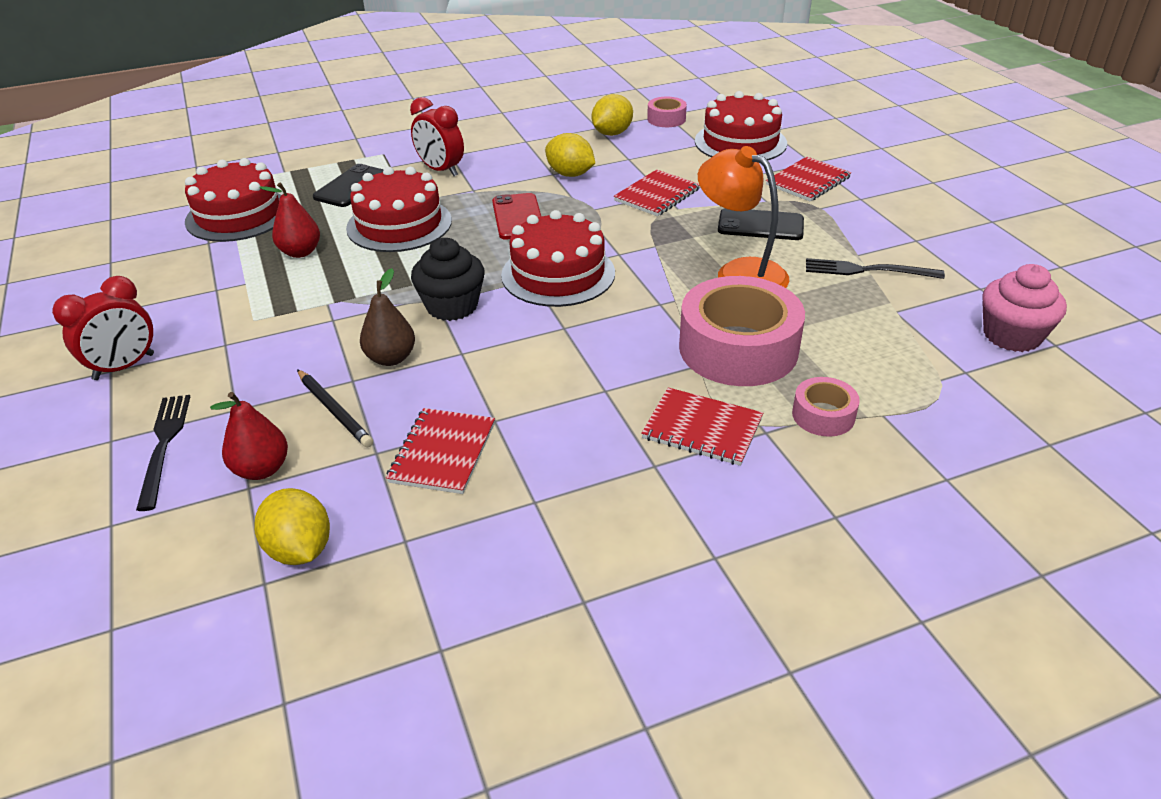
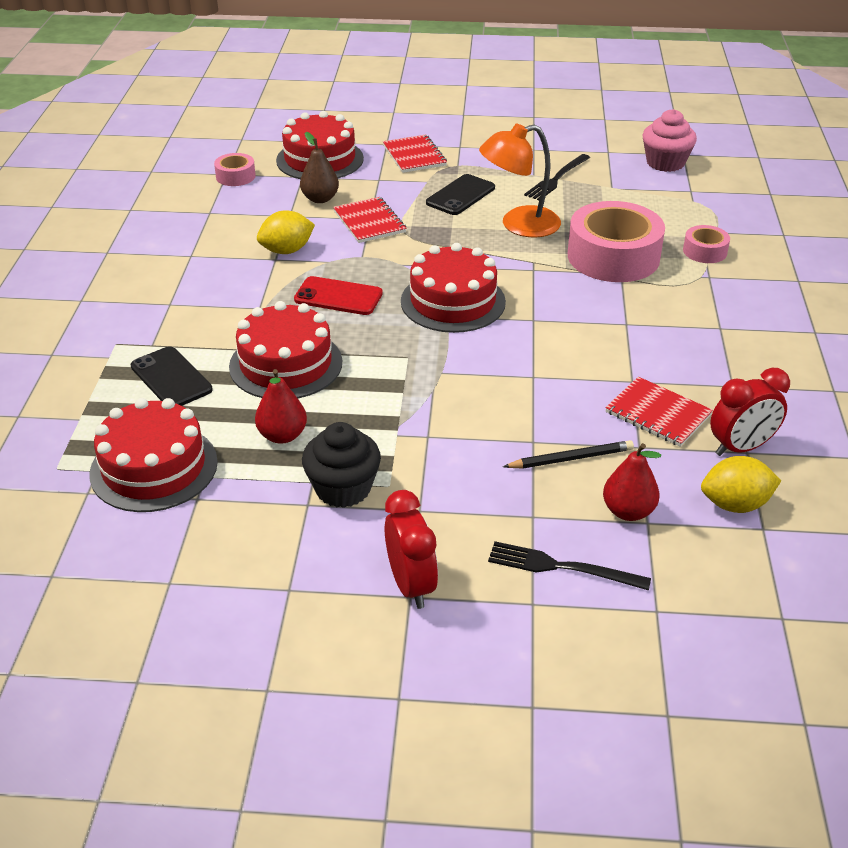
camera: 65 degrees left, 0 degrees up
brown pear [360,268,415,366] -> brown pear moved to [300,132,339,203]
red clock [410,97,464,176] -> red clock moved to [710,368,790,456]
black cupcake [411,238,485,321] -> black cupcake moved to [302,422,381,508]
yellow lemon [592,94,633,136] -> none
red notebook [641,388,763,466] -> none

